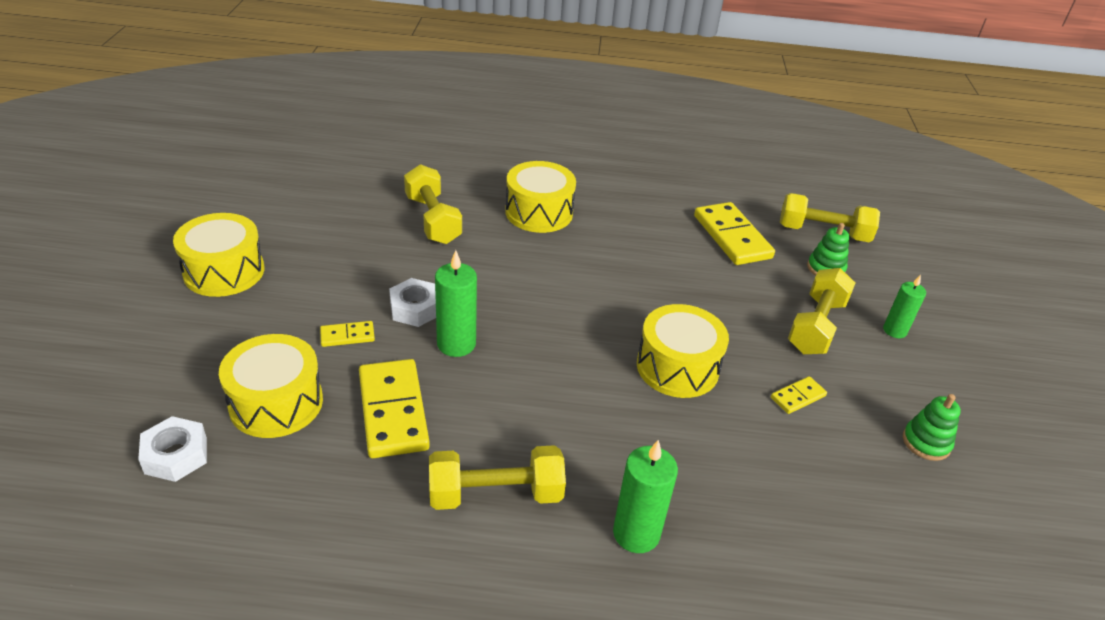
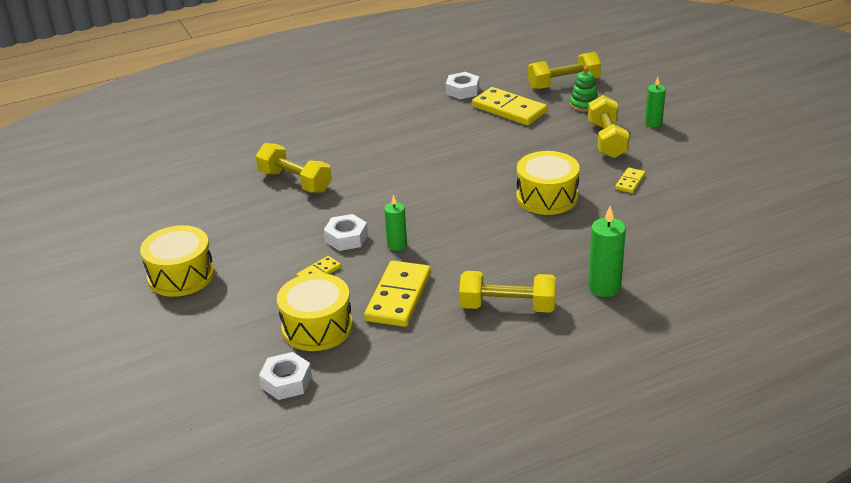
camera: 25 degrees left, 5 degrees down
yellow domino [359,359,430,458] -> yellow domino turned 60 degrees clockwise [364,261,431,327]
yellow dumbbell [429,445,566,510] -> yellow dumbbell turned 45 degrees clockwise [459,271,556,313]
green candle [435,250,477,357] -> green candle [384,195,407,251], size x0.66
yellow drum [505,161,576,233] -> none
green stacking toy [903,394,961,461] -> none
none -> white nut [446,72,479,99]

